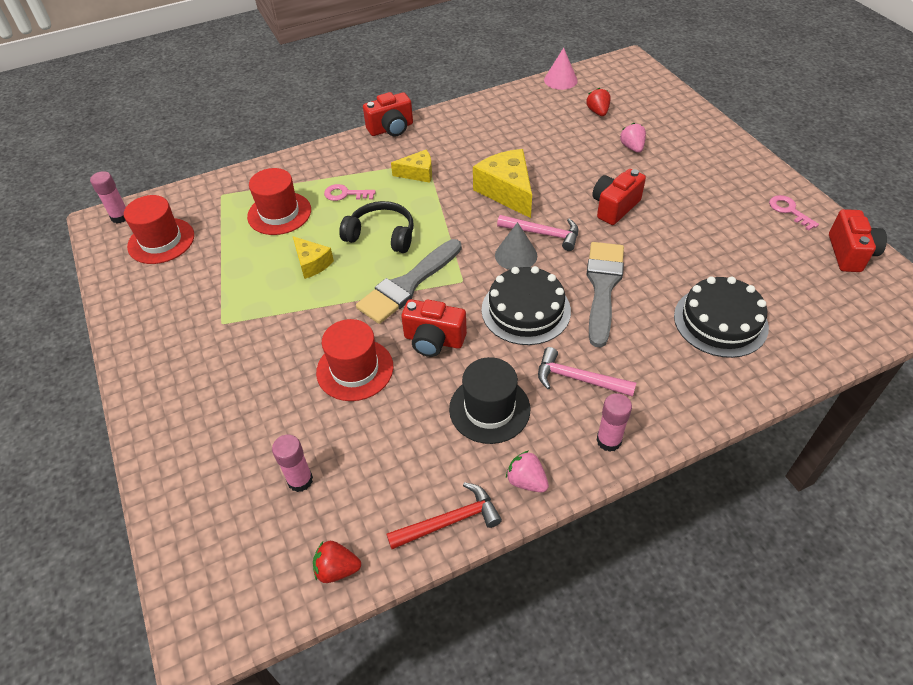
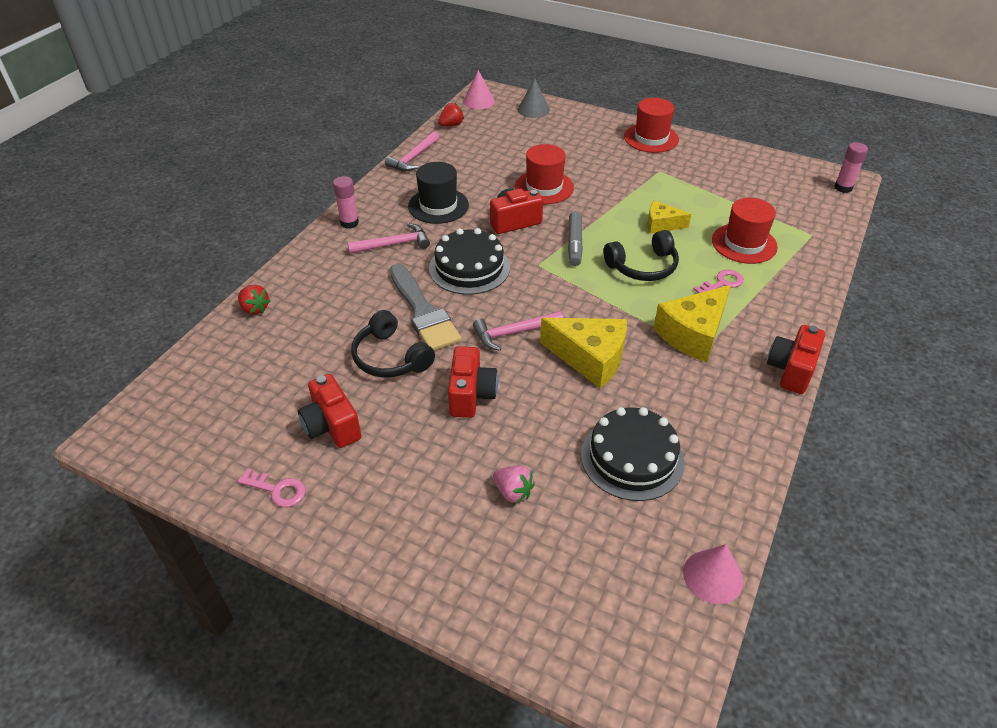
camera: 140 degrees right, 5 degrees down
red hat [124,195,194,264] -> red hat moved to [624,98,679,153]
pink glue stick [272,435,313,492] -> none
grey brush [356,239,462,324] -> grey marker [568,211,583,266]
red hammer [387,482,502,549] -> pink hammer [385,131,439,171]
yellow cheese [391,150,432,183] -> yellow cheese [653,285,731,362], size x1.72
grey cone [495,222,537,270] -> grey cone moved to [518,78,550,118]
pink strawberry [506,451,549,492] -> none
red strawberry [586,88,611,116] -> red strawberry moved to [238,285,270,315]
black cake [674,276,769,358] -> black cake moved to [581,407,685,501]
red camera [829,209,887,272] -> red camera moved to [298,374,361,448]
none -> black headphones [351,310,435,378]
none -> pink cone [463,70,495,109]

